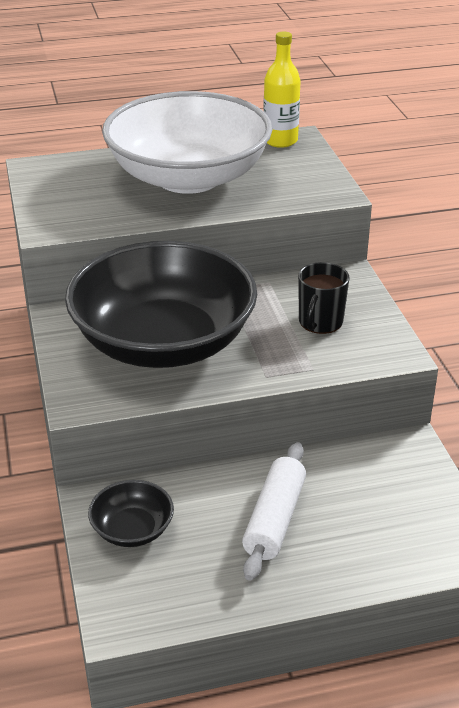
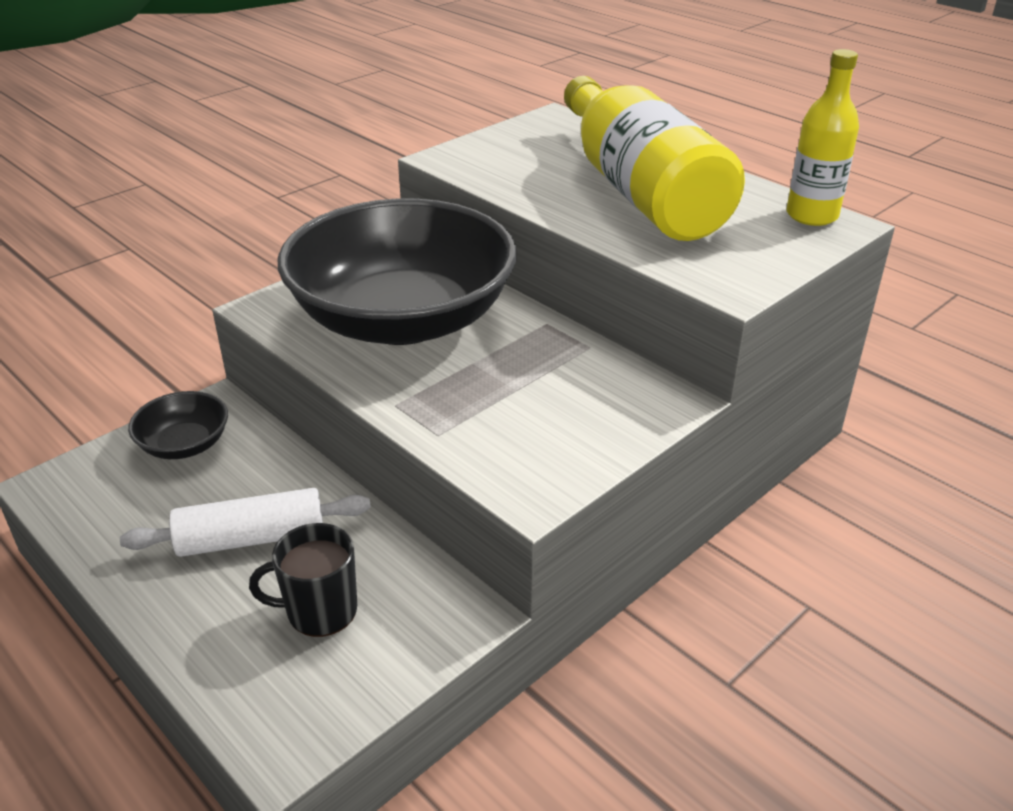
camera: 60 degrees right, 0 degrees up
white bowl [102,91,272,194] -> yellow bottle [564,76,745,241]
black mug [298,262,349,334] -> black mug moved to [249,523,357,637]

